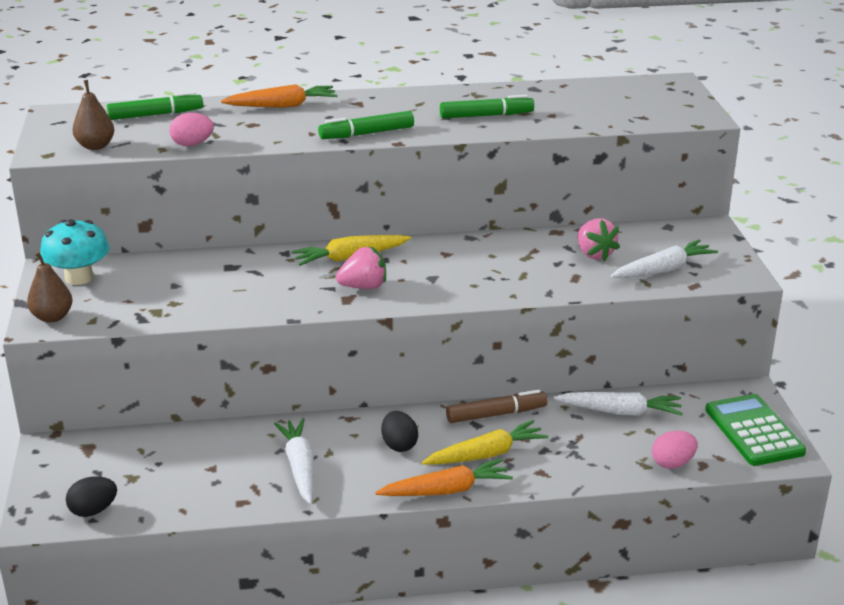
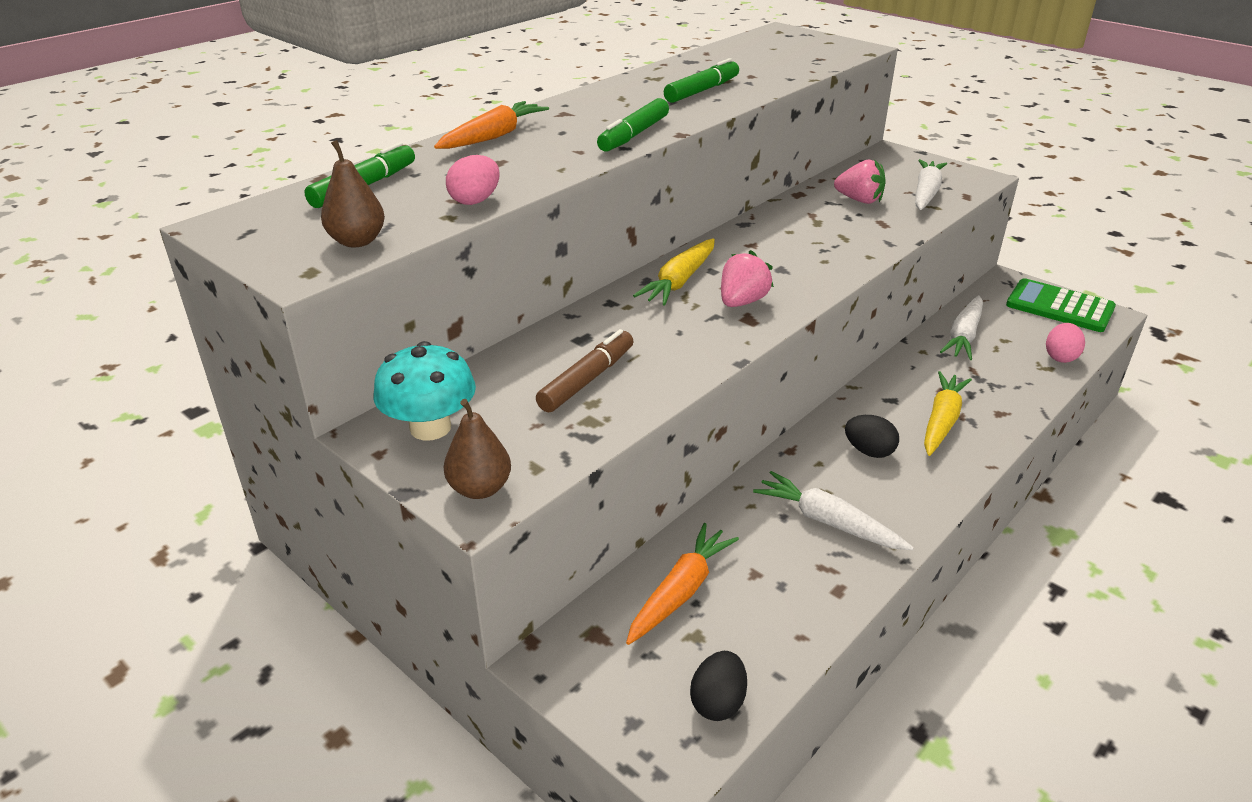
camera: 40 degrees left, 5 degrees up
orange carrot [375,459,513,496] -> orange carrot moved to [626,523,739,645]
brown marker [446,390,548,423] -> brown marker moved to [536,329,634,412]
white carrot [554,392,683,416] -> white carrot turned 150 degrees clockwise [940,295,983,360]

